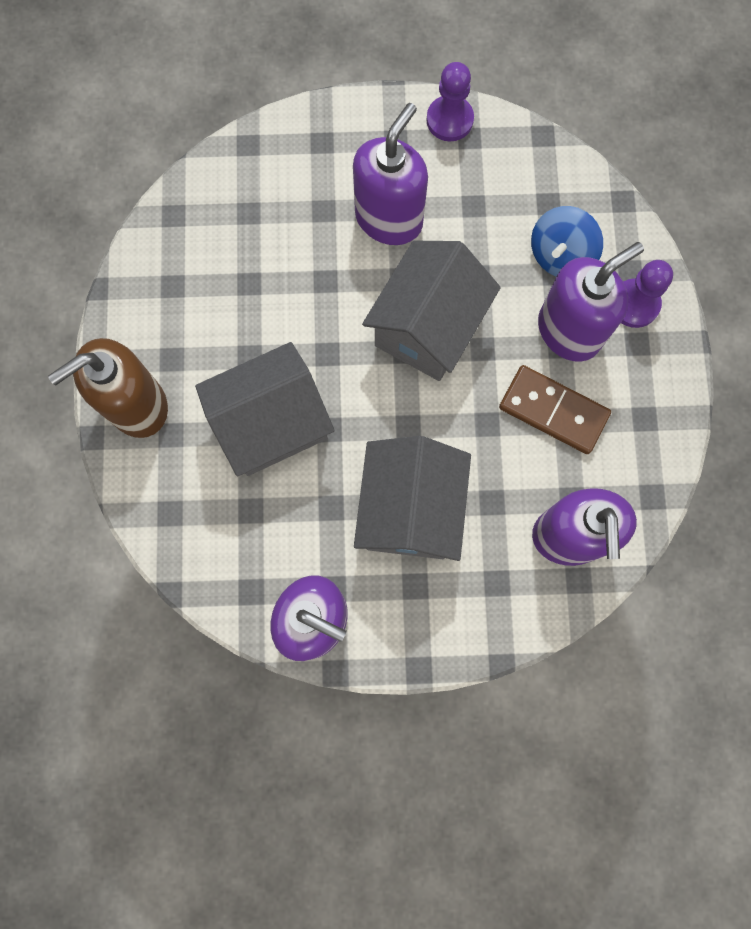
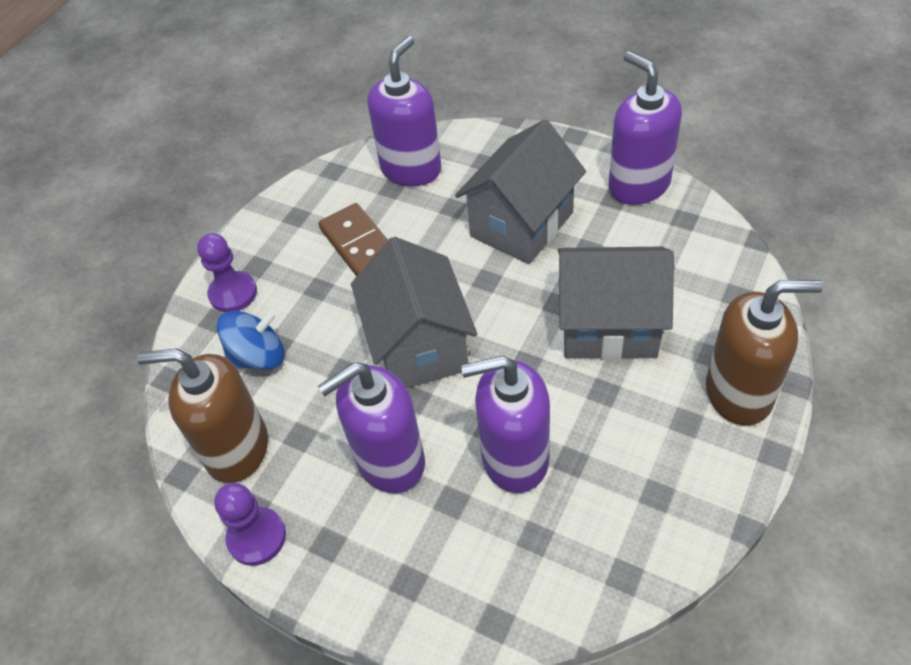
camera: 145 degrees left, 25 degrees down
grey house [362,241,501,381] -> grey house turned 75 degrees counterclockwise [351,237,477,388]
purple soap dispenser [538,242,644,362] -> purple soap dispenser moved to [461,355,550,493]
none -> brown soap dispenser [137,348,268,483]

